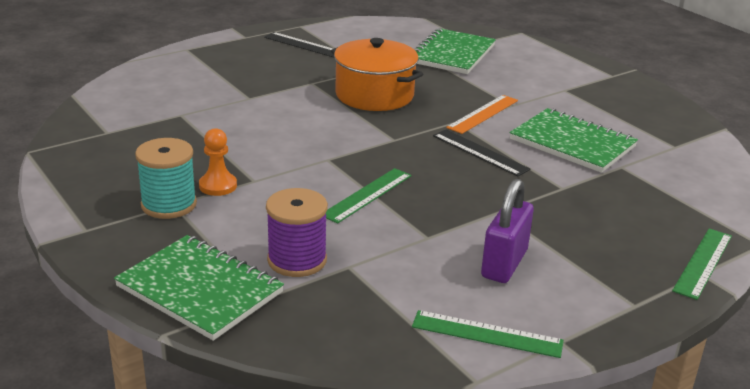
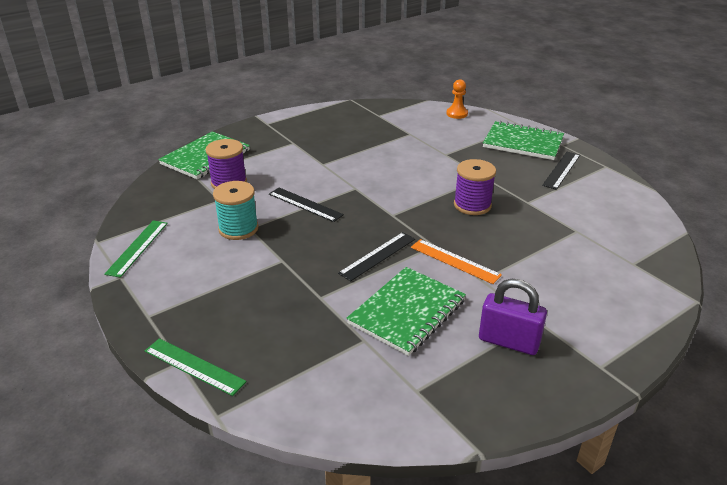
camera: 90 degrees right, 5 degrees up
turquoise spool [135,138,197,219] -> turquoise spool moved to [213,181,258,240]
orange pawn [199,128,237,196] -> orange pawn moved to [446,79,468,119]
green ruler [326,168,411,224] -> black ruler [269,188,344,222]
orange pot [331,38,423,111] -> purple spool [454,159,496,215]
green notebook [414,28,496,74] -> green notebook moved to [483,121,564,160]
purple padlock [481,179,534,283] -> purple padlock moved to [479,279,547,355]

